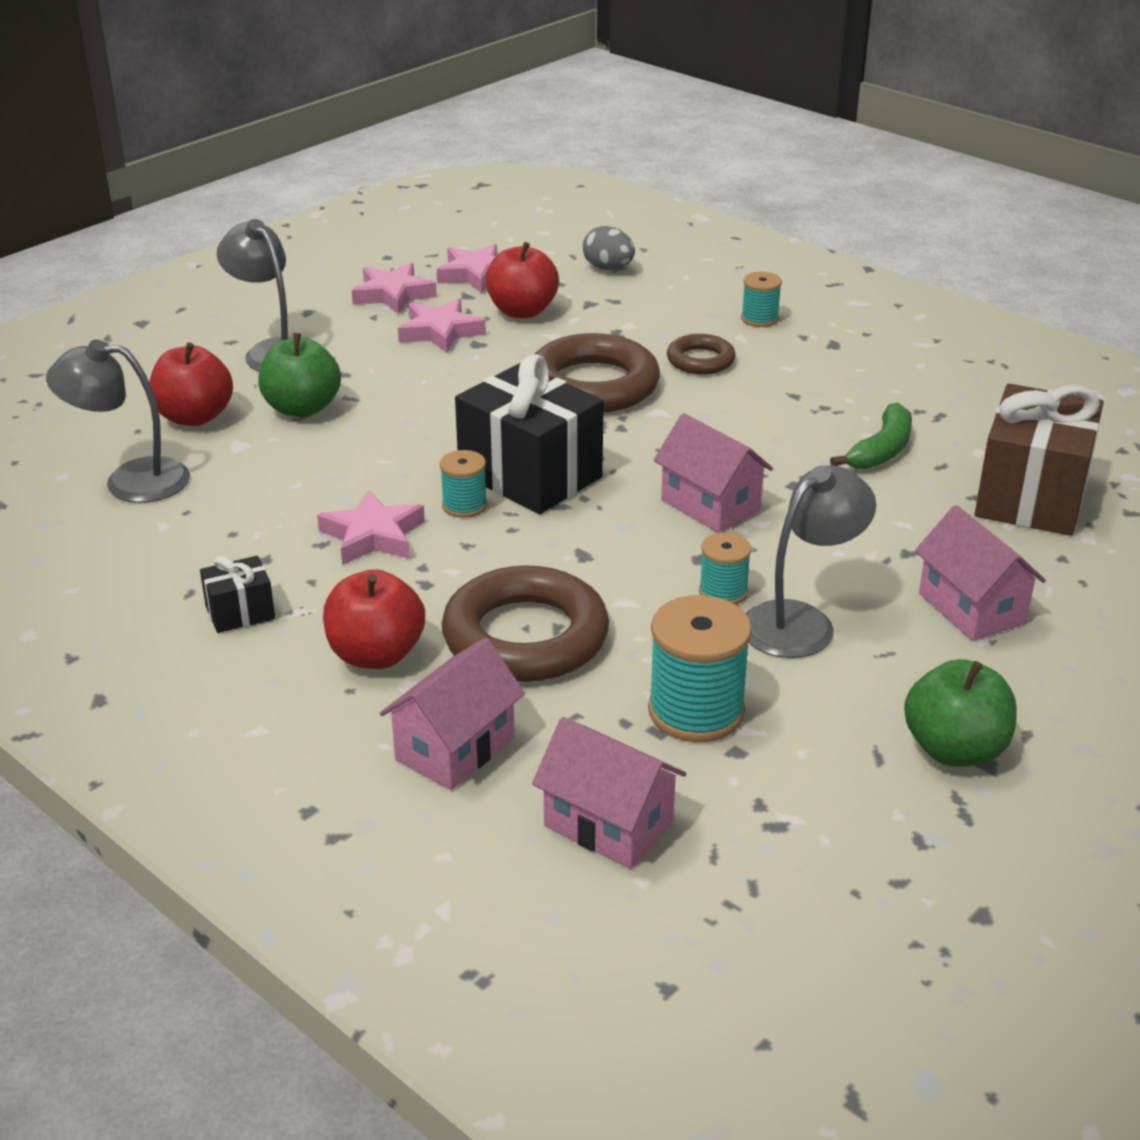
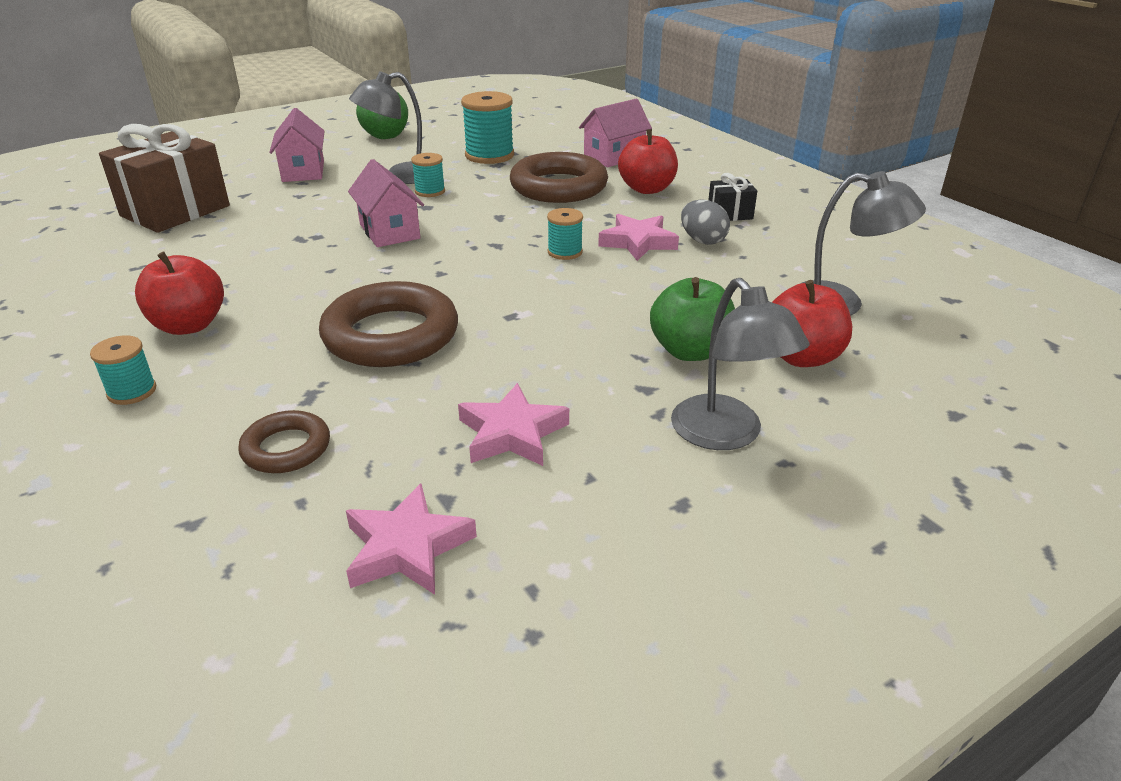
camera: 165 degrees left, 0 degrees up
pink star [352,263,437,314] -> none
black gift [455,354,603,514] -> none
red apple [485,242,559,318] -> red apple moved to [135,252,224,335]
pink house [532,717,687,869] -> none
grey egg [583,226,635,270] -> grey egg moved to [681,199,730,245]
brown ring [667,334,736,375] -> brown ring moved to [238,410,330,473]
green banana [830,403,912,469] -> none

